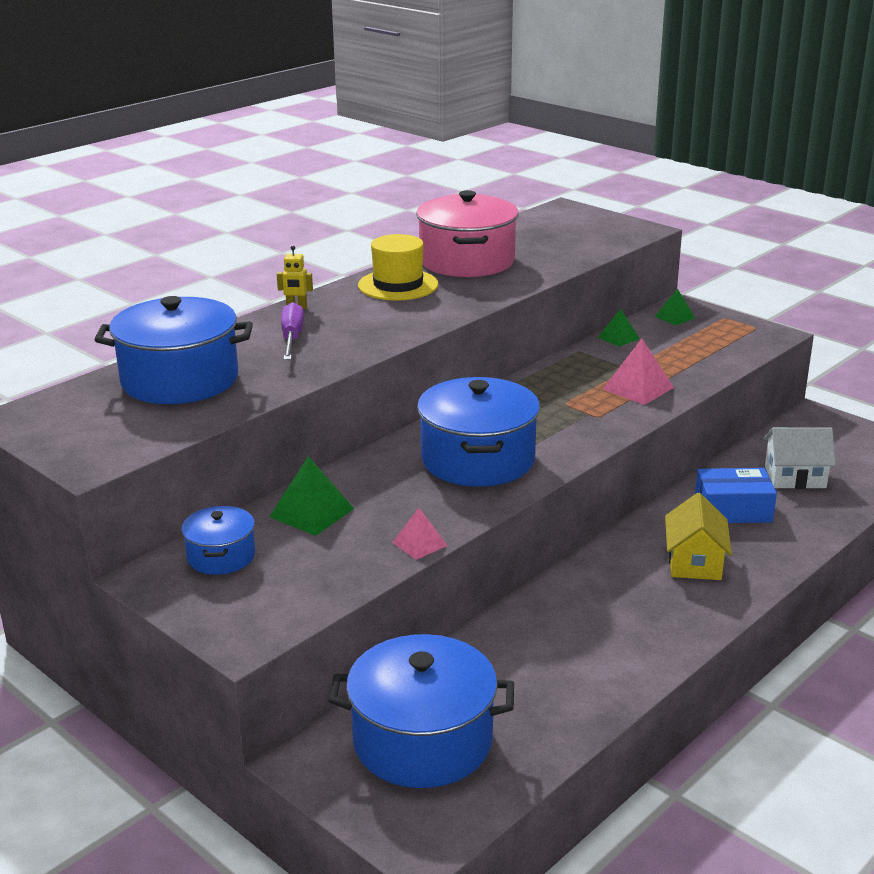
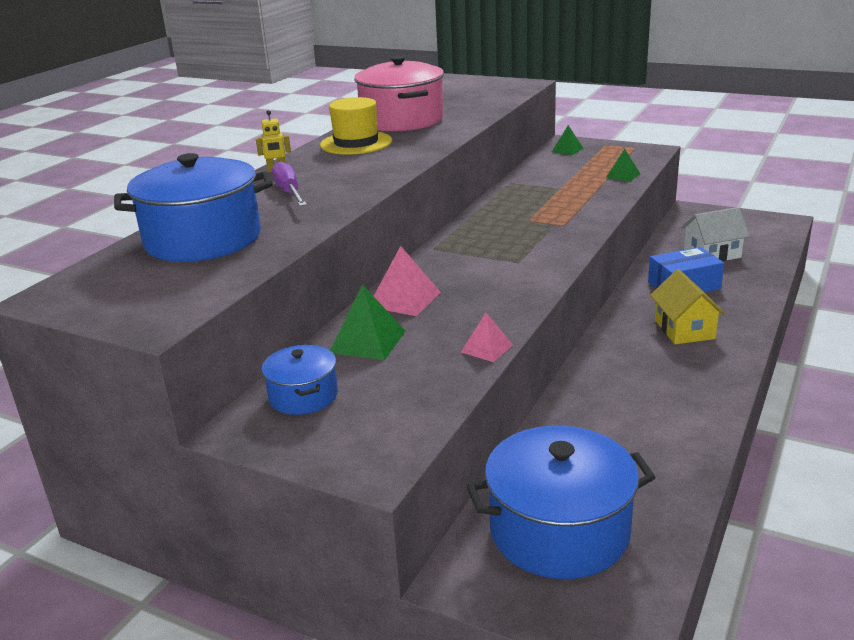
camera: 15 degrees left, 0 degrees up
blue pot [417,377,540,487] -> none
green pyramid [598,309,640,347] -> green pyramid moved to [606,149,640,182]
pink pyramid [603,339,674,405] -> pink pyramid moved to [374,246,441,316]

